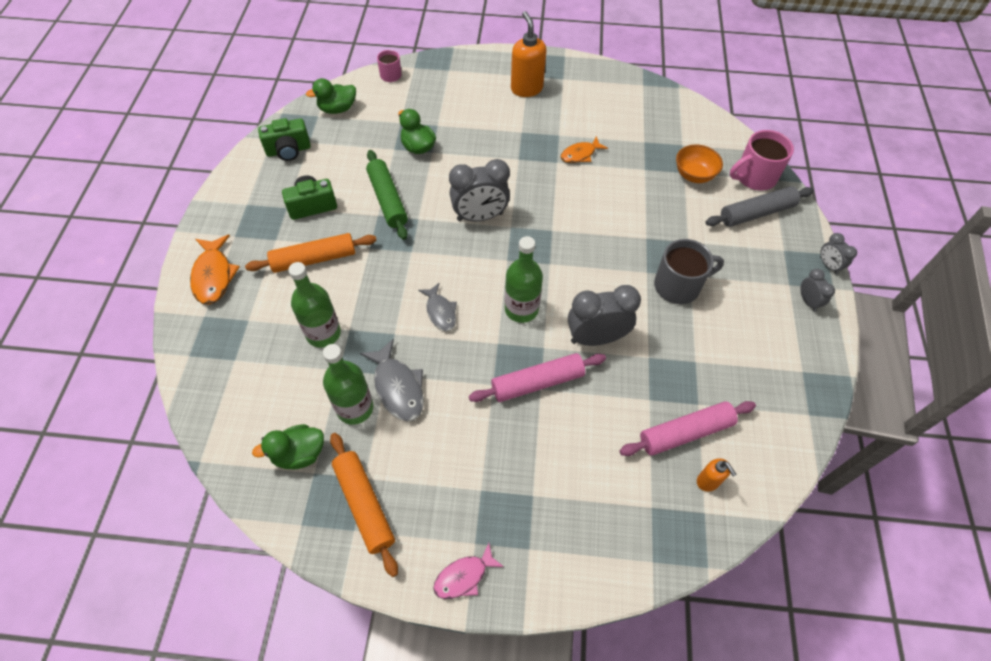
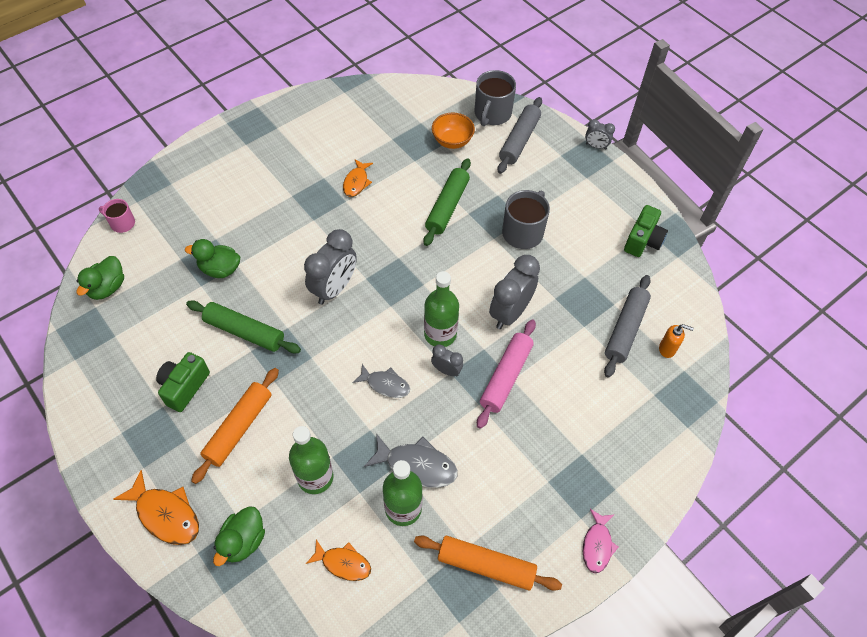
camera: 45 degrees left, 0 degrees up
green duck [252,424,324,470] -> green duck moved to [213,506,265,566]
green camera [258,118,311,161] -> green camera moved to [624,205,668,257]
orange soap dispenser [511,11,547,97] -> none
pink rolling pin [620,401,756,456] -> grey rolling pin [604,275,651,378]
pink mug [730,130,794,190] -> grey mug [474,70,516,126]
grey clock [800,269,835,312] -> grey clock moved to [431,345,463,377]
none -> orange fish [306,539,371,581]
none -> green rolling pin [424,158,471,246]

